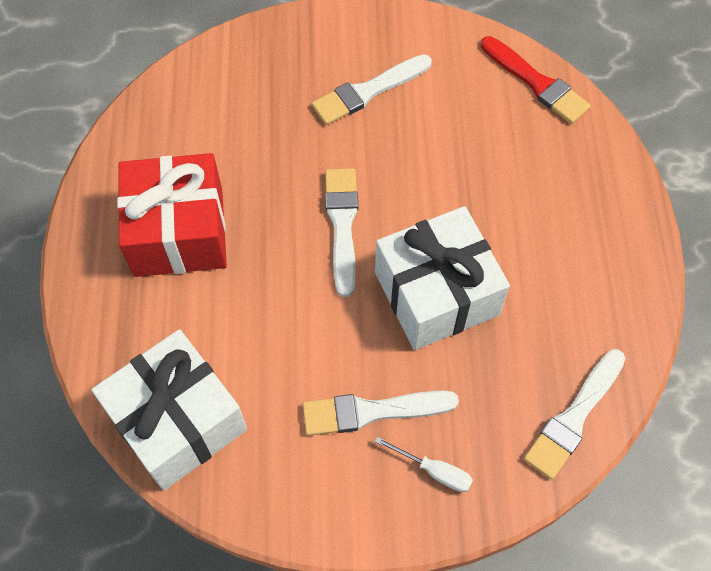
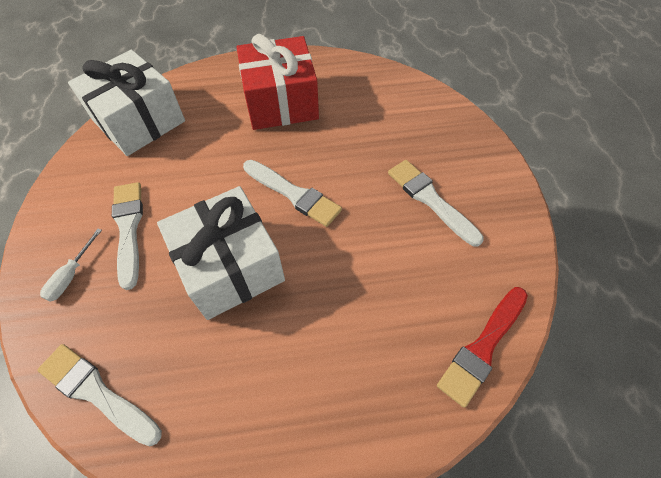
camera: 85 degrees right, 5 degrees down
white brush [325,168,358,297] -> white brush turned 45 degrees clockwise [243,160,342,227]

